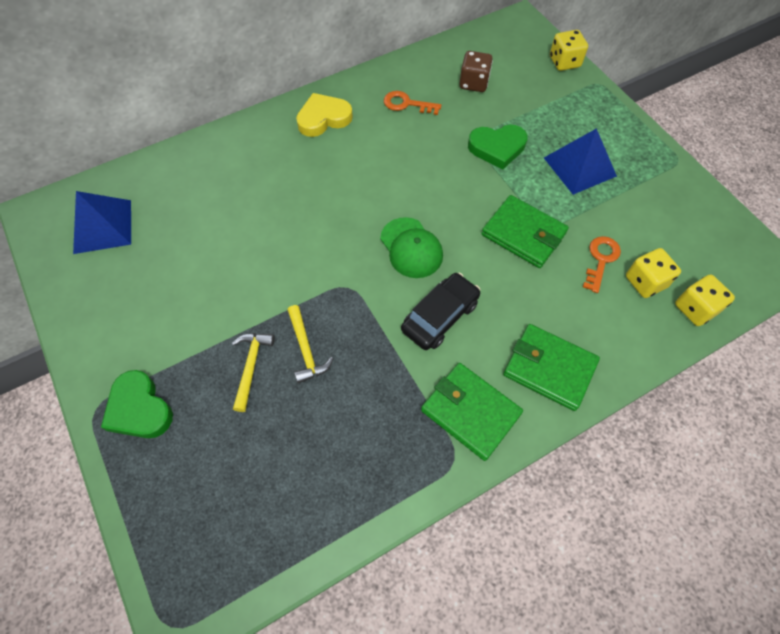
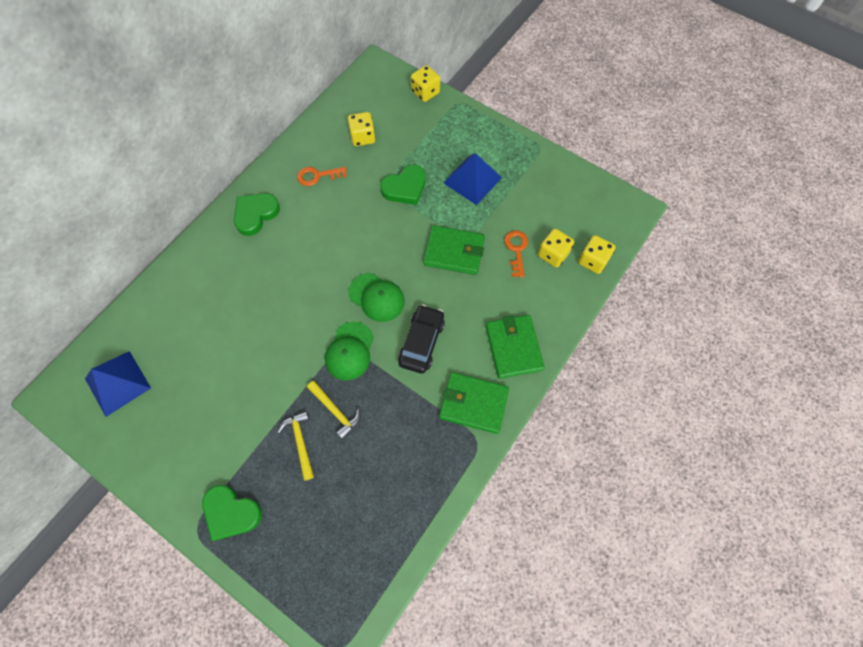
camera: 25 degrees left, 5 degrees up
yellow heart [296,93,353,137] -> green heart [234,193,280,236]
brown dice [459,51,493,92] -> yellow dice [348,112,376,146]
green wallet [503,324,600,411] -> green wallet turned 75 degrees clockwise [485,315,545,379]
none -> green cap [325,322,374,381]

